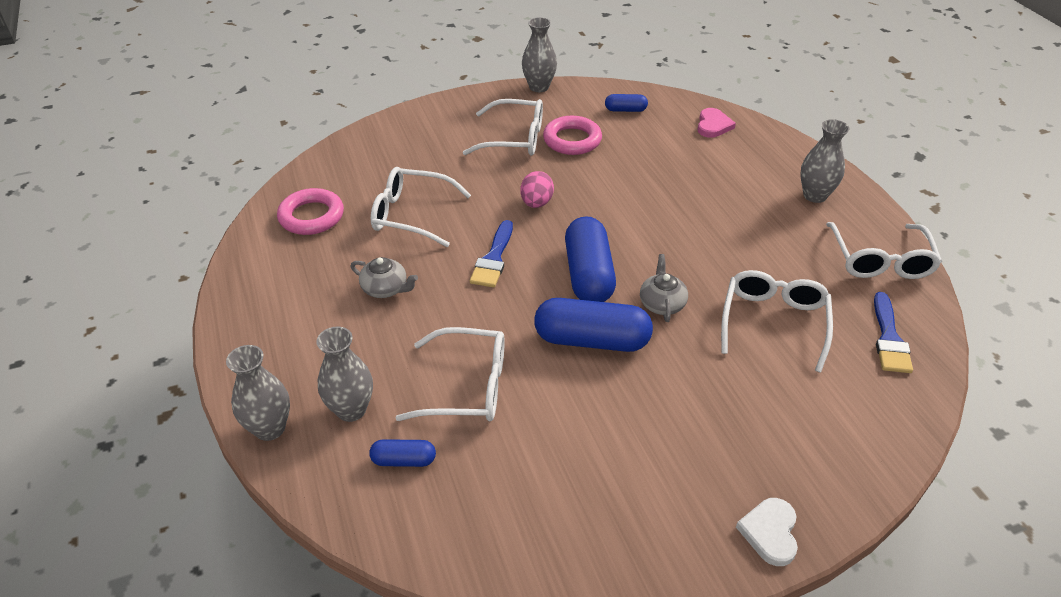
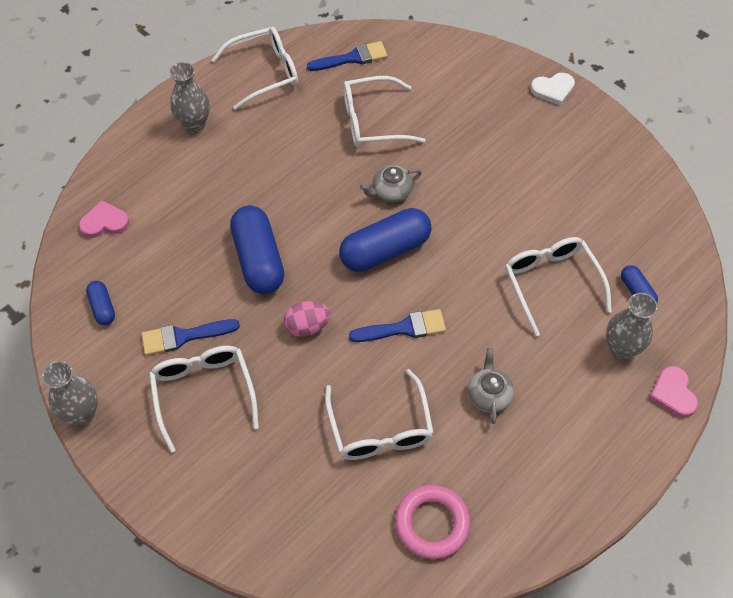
camera: 115 degrees left, 15 degrees up
grey vase [226,345,290,441] -> pink heart [649,366,698,417]
blue capsule [534,298,653,352] -> blue capsule moved to [230,205,284,294]
pink ring [543,116,602,155] -> blue brush [142,319,240,355]

